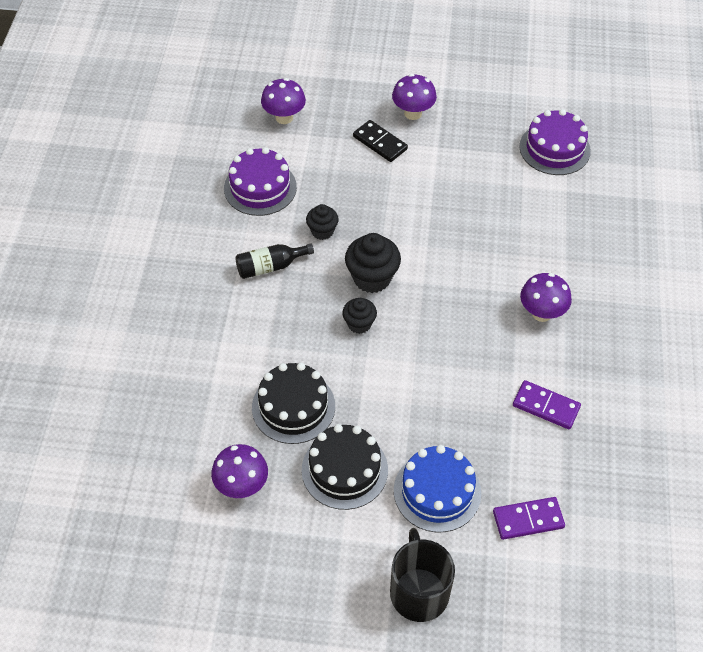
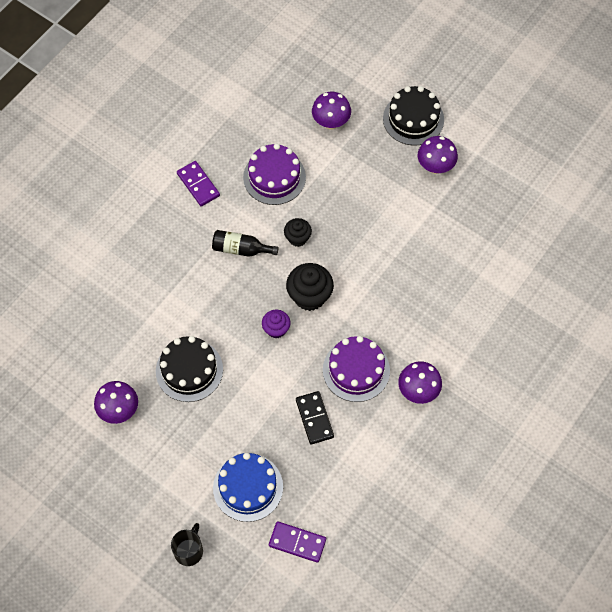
camera: 30 degrees right, 10 degrees up
black cake [302,424,388,510] -> black cake moved to [383,86,444,145]
black cupcake [342,298,377,334] -> purple cupcake [262,310,290,338]
black domino [353,120,408,162] -> black domino moved to [296,391,334,445]
black mug [390,528,455,622] -> black mug [171,523,203,566], size x0.63
purple domino [513,380,581,429] -> purple domino moved to [177,161,220,206]
purple cake [519,109,591,175] -> purple cake moved to [323,336,390,402]

